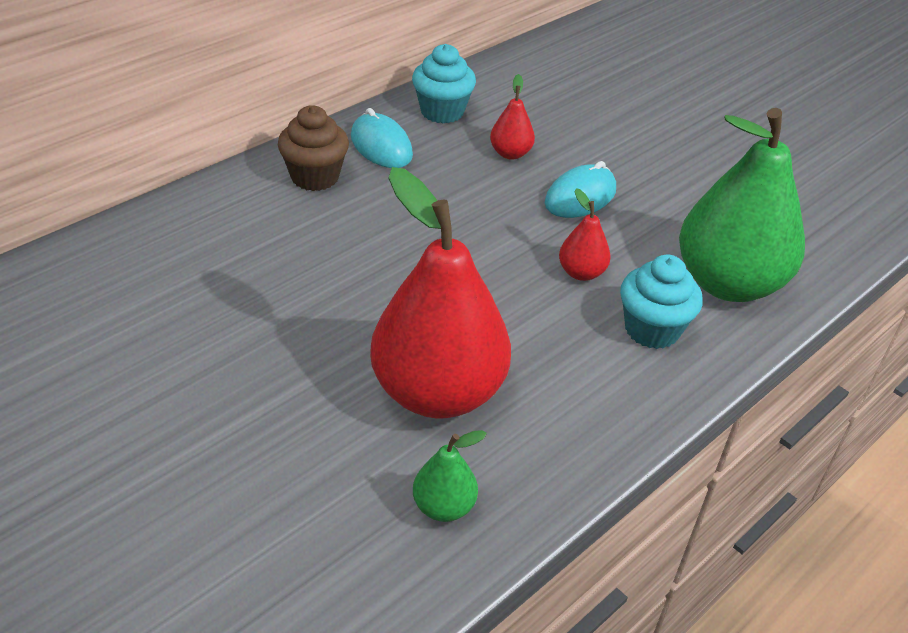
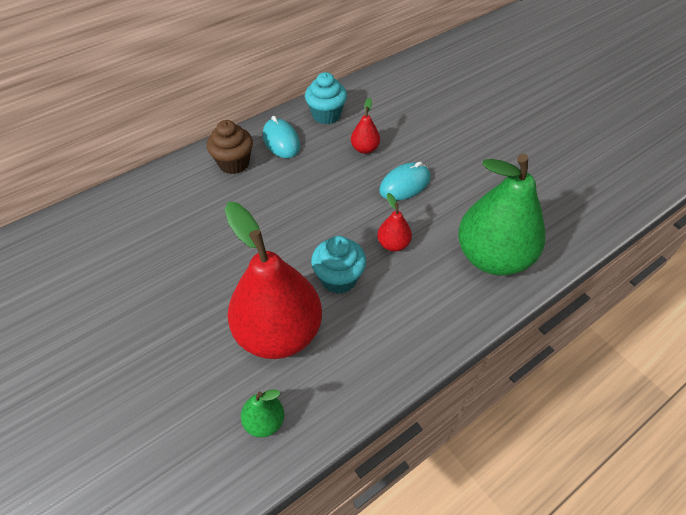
camera: 10 degrees right, 10 degrees up
turquoise cupcake [620,255,703,349] -> turquoise cupcake moved to [311,236,366,294]

